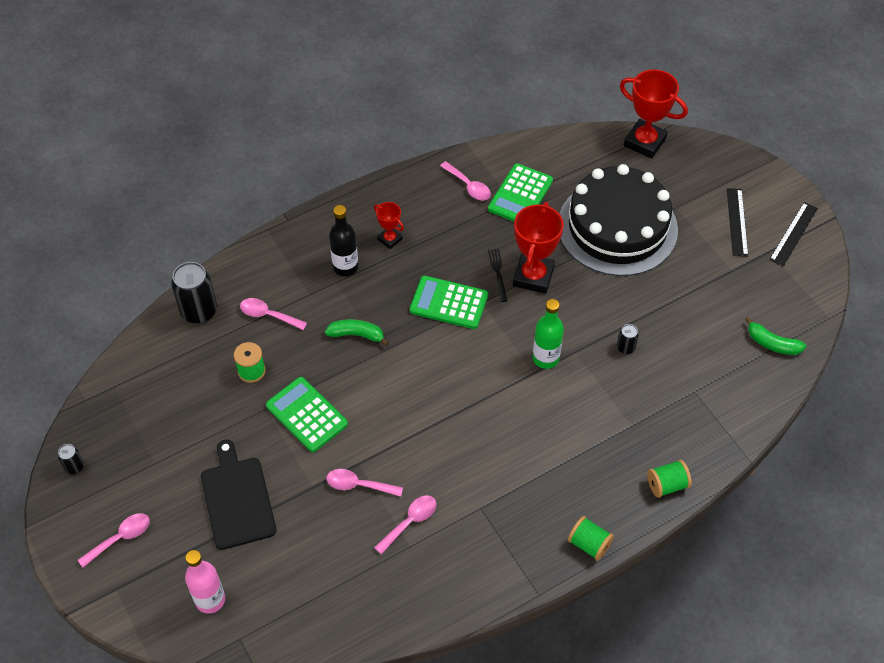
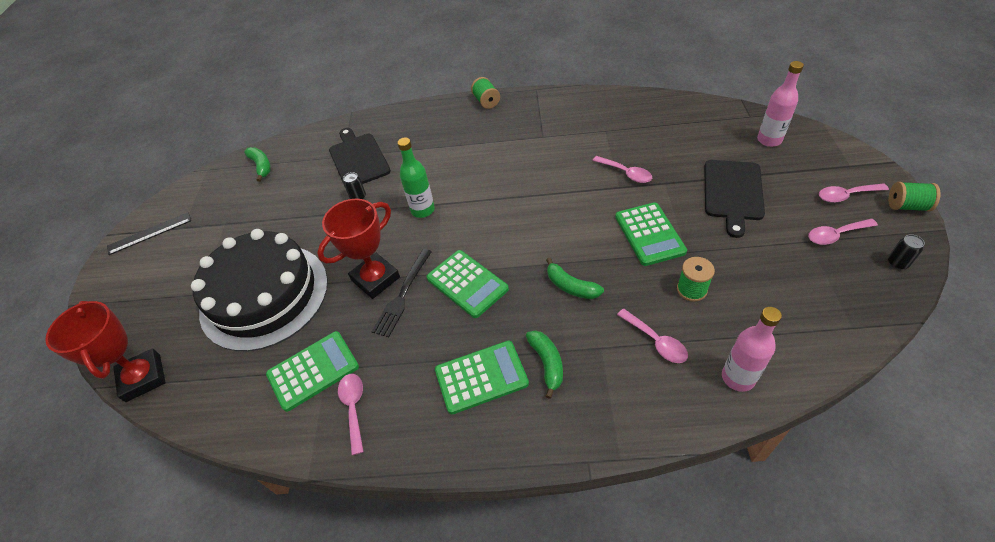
camera: 145 degrees left, 5 degrees down
black can [171,262,217,324] -> pink bottle [722,307,782,392]
black bottle [329,205,359,276] -> green banana [526,330,563,399]
red trophy [374,202,404,249] -> green calculator [435,341,529,414]
pink spoon [374,495,437,555] -> pink spoon moved to [808,219,878,245]
black fork [488,249,507,302] -> black fork [372,249,432,337], size x1.55
green spool [647,460,692,498] -> green spool moved to [889,182,940,211]
black ruler [727,188,748,256] -> none
none -> black cutting board [329,128,391,187]

